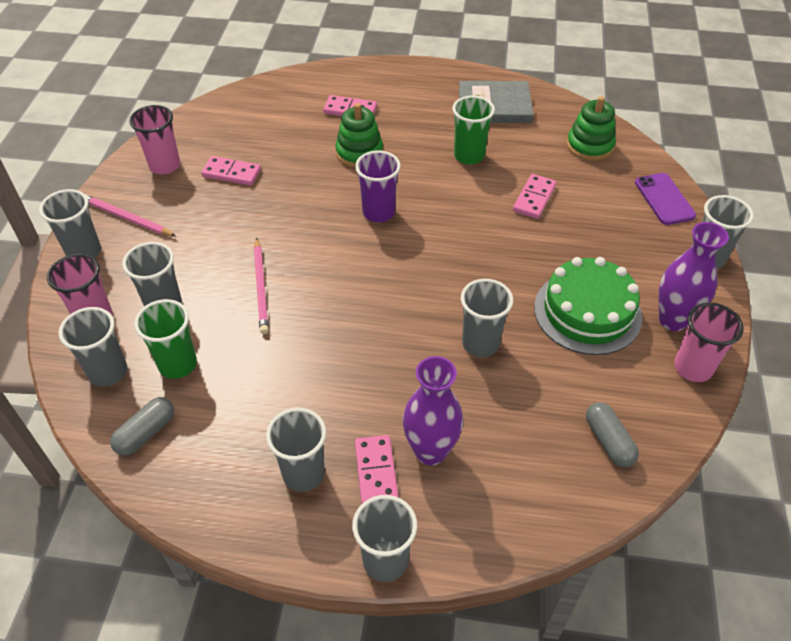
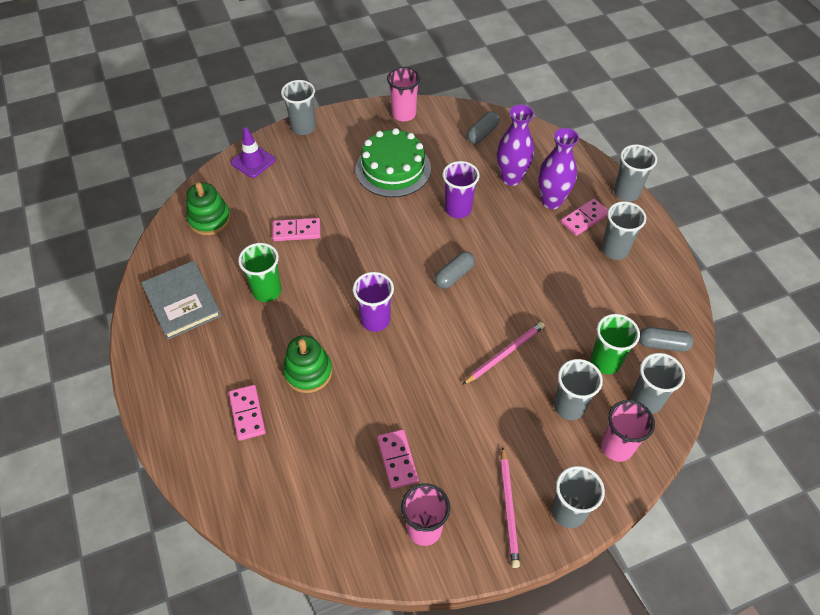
camera: 120 degrees left, 5 degrees up
grey cup [461,279,513,357] -> purple cup [442,161,480,218]
purple phone [635,173,696,225] -> purple traffic cone [231,127,276,178]
purple vase [659,222,729,331] -> purple vase moved to [497,104,534,186]
none -> grey capsule [434,251,475,289]

